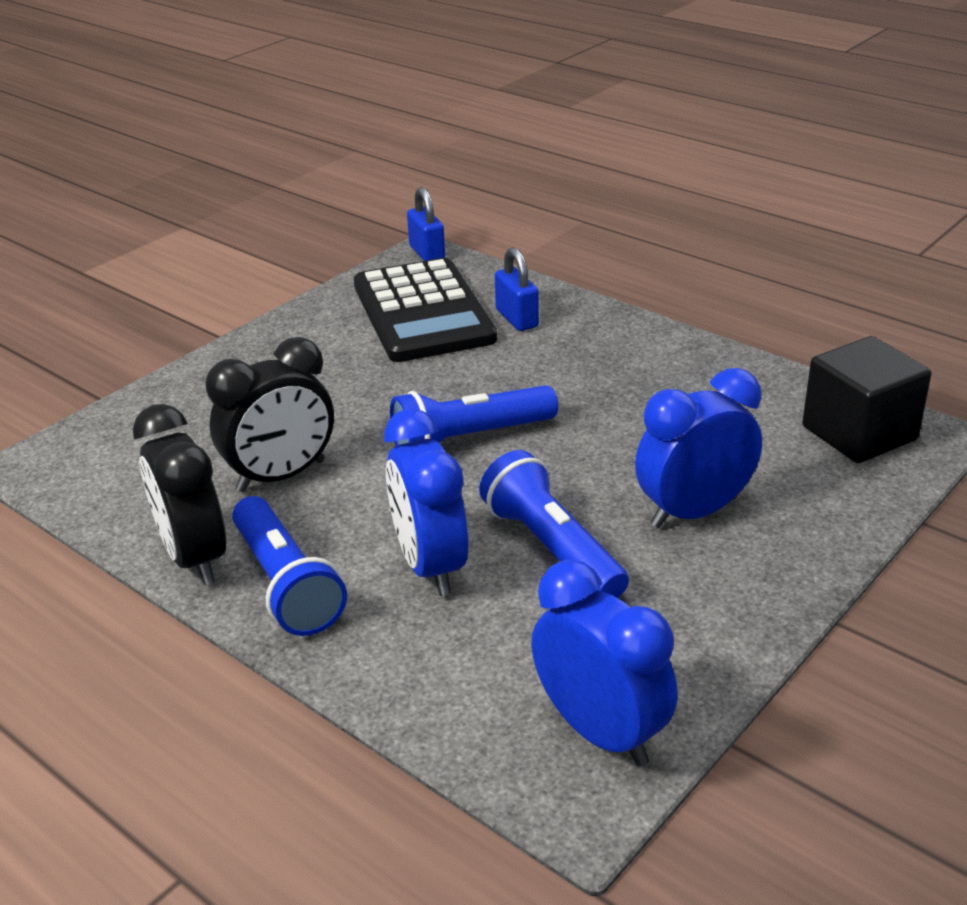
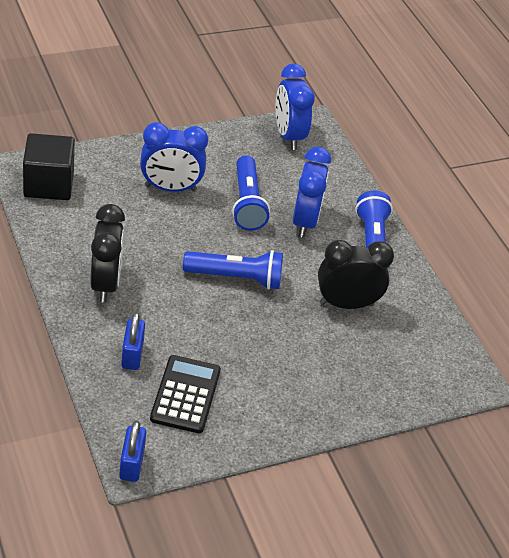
camera: 160 degrees left, 10 degrees up
black clock [133,404,226,585] -> black clock moved to [90,204,125,303]
black calculator [354,258,497,362] -> black calculator [150,355,221,433], size x0.66

